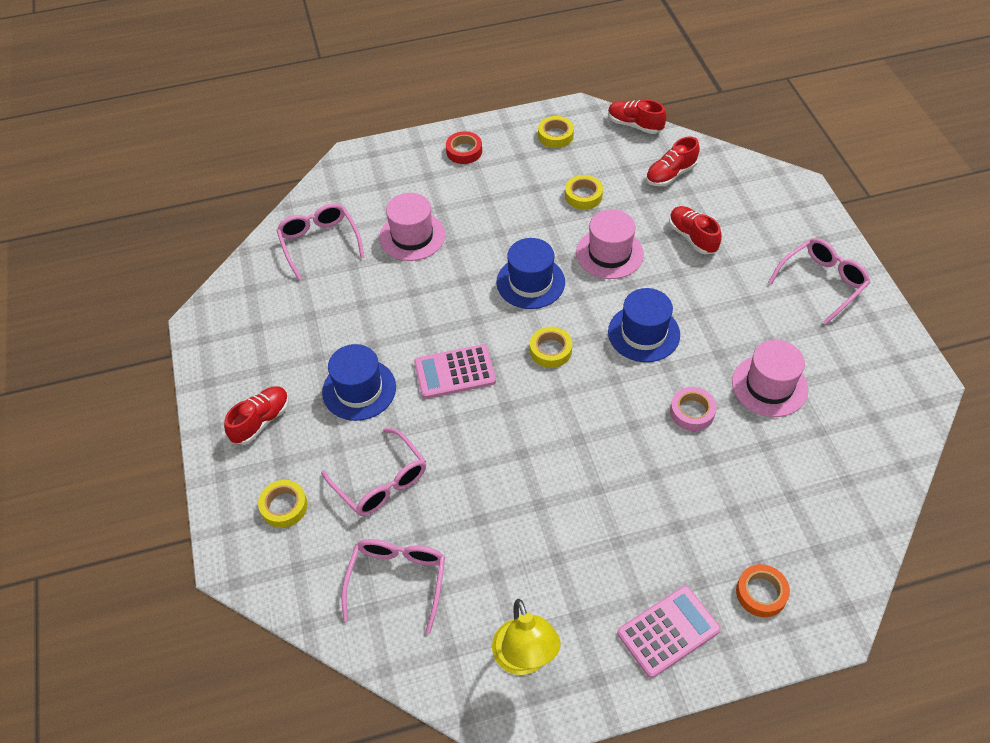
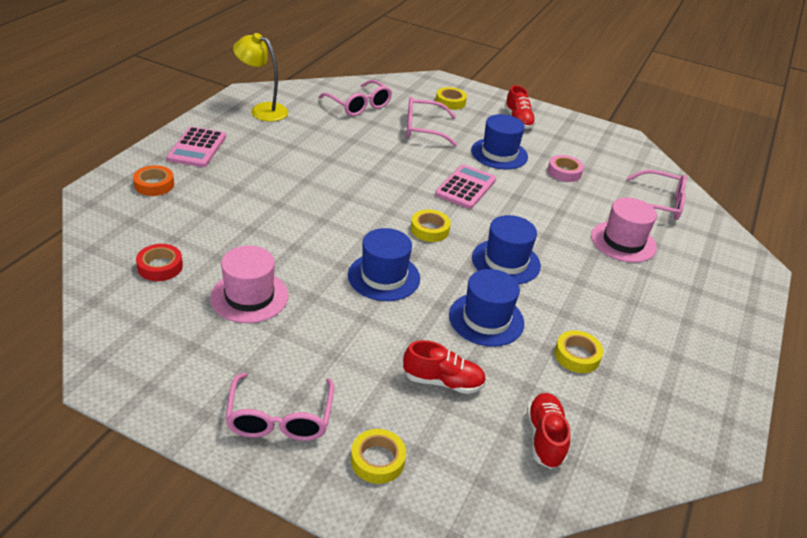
camera: 125 degrees right, 15 degrees down
red tape [446,131,482,164] -> red tape moved to [136,244,183,281]
yellow tape [538,116,574,148] -> yellow tape moved to [351,429,406,484]
pink hat [576,209,644,279] -> blue hat [449,269,524,347]
red shoe [608,99,667,134] -> none
pink tape [670,387,717,431] -> pink tape moved to [548,155,584,182]

